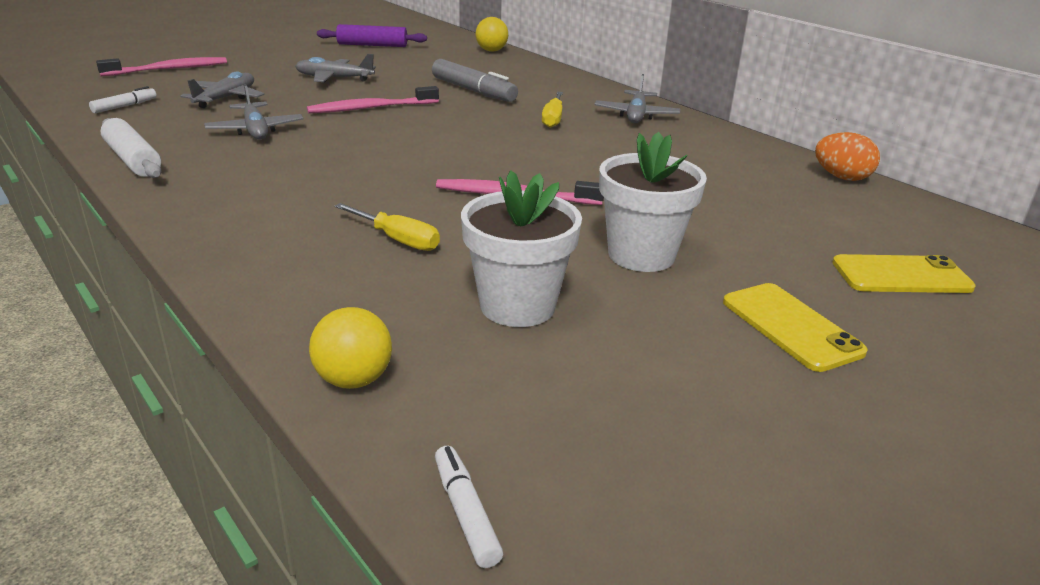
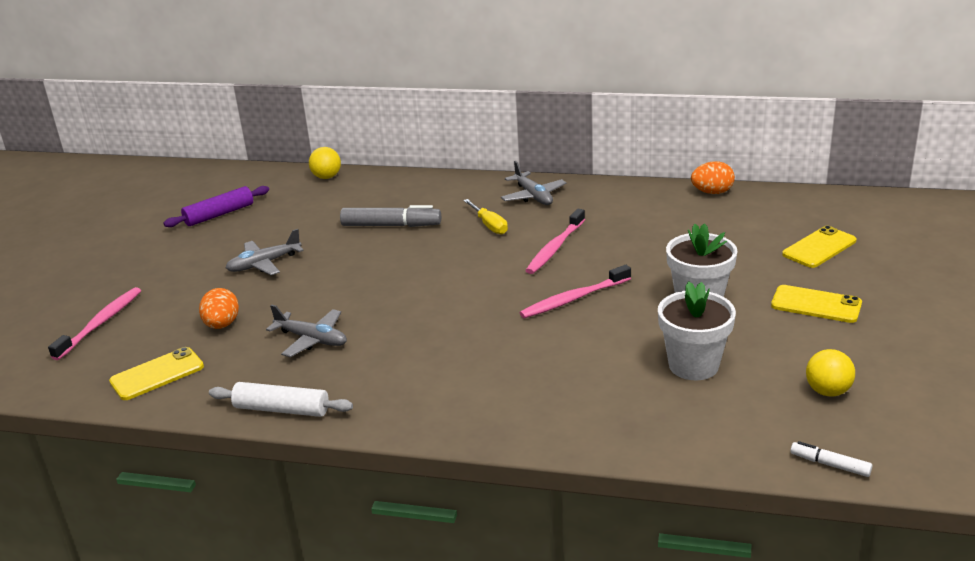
camera: 35 degrees left, 0 degrees up
white marker [89,86,157,113] -> yellow phone [109,347,204,400]
grey plane [180,72,264,108] -> orange egg [199,288,239,329]
pink toothbrush [307,86,439,114] -> pink toothbrush moved to [525,209,585,274]
yellow ball [309,307,392,389] -> yellow ball moved to [806,349,855,397]
yellow screwdriver [334,203,440,251] -> none

